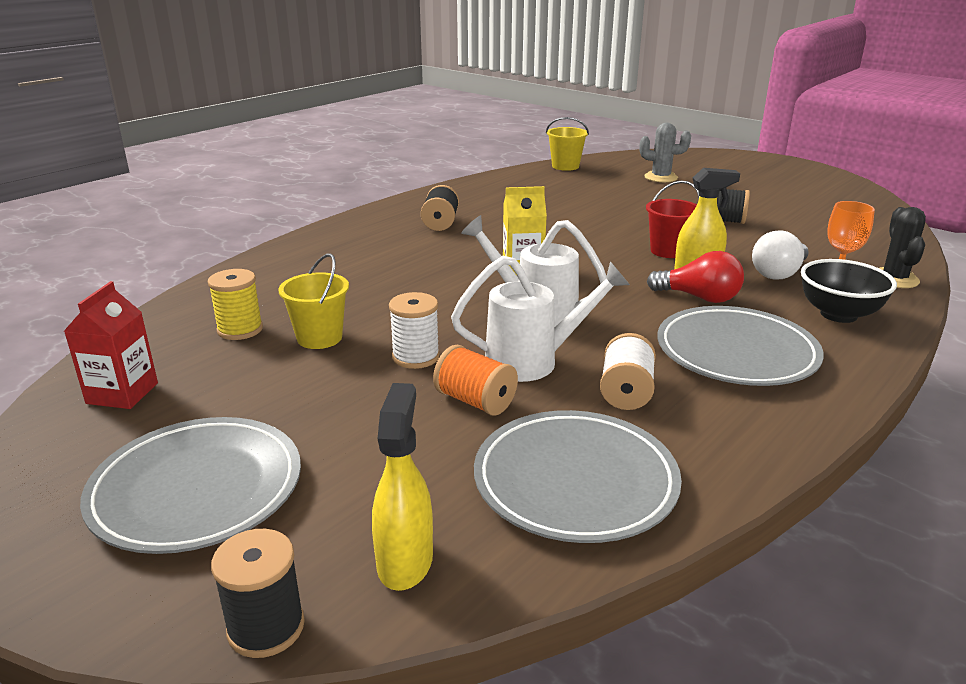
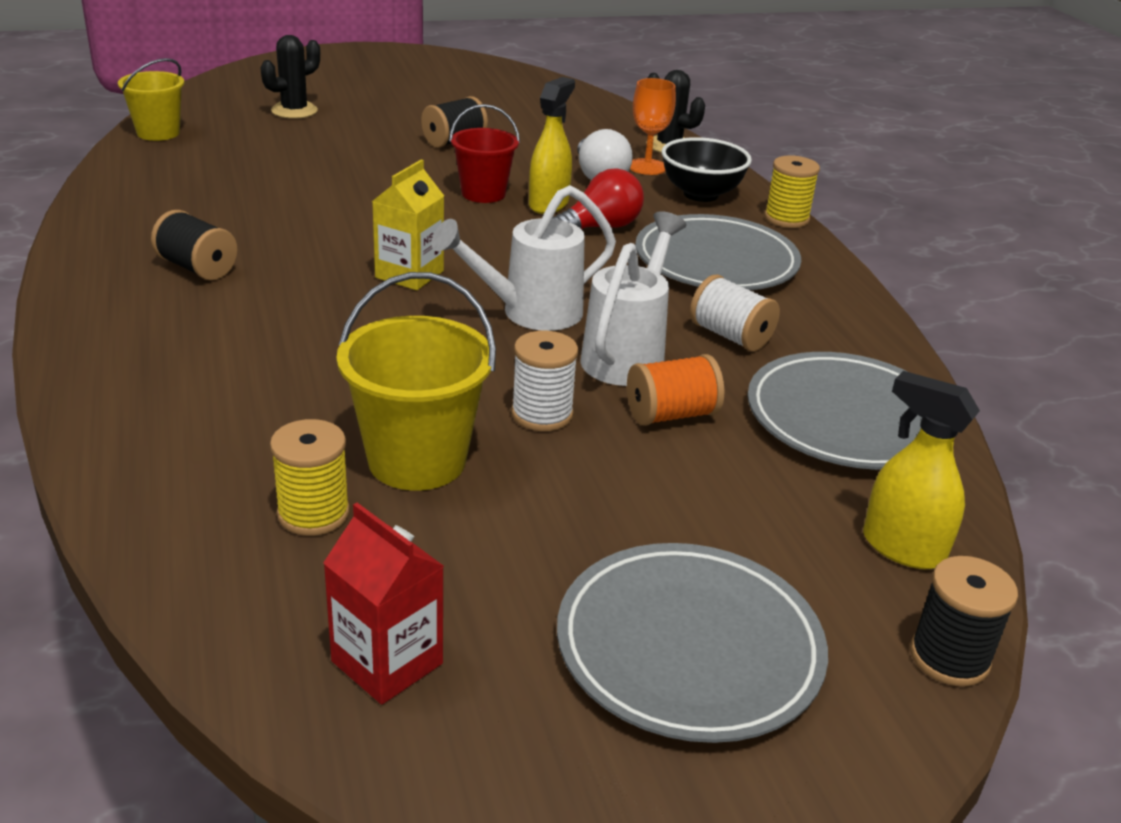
camera: 60 degrees left, 5 degrees up
yellow bucket [278,254,349,349] -> yellow bucket [336,272,496,491], size x1.50
grey cactus [640,123,691,183] -> black cactus [261,35,320,119]
none -> yellow spool [765,155,820,228]

